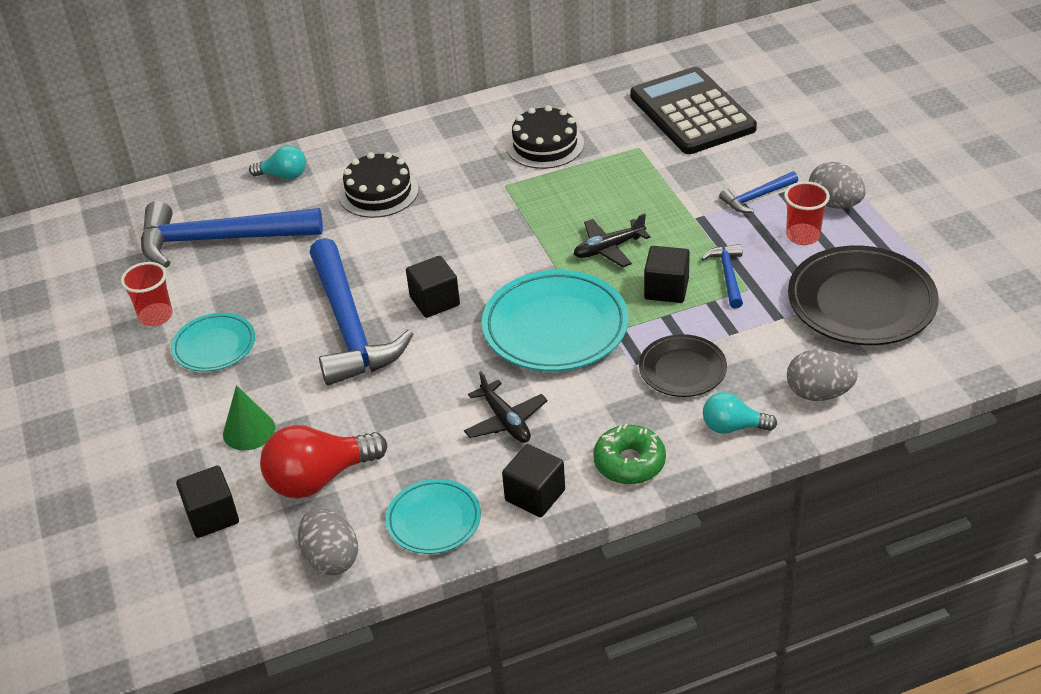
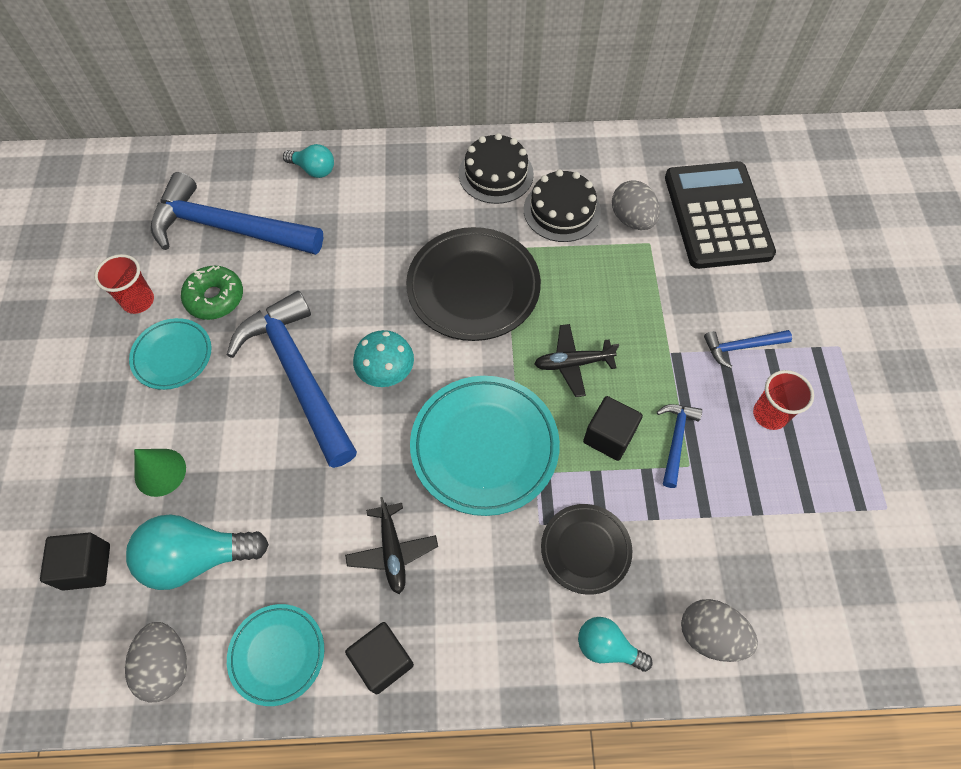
camera: 15 degrees right, 20 degrees up
red light bulb [260,425,387,498] -> turquoise light bulb [126,514,269,590]
blue hammer [310,238,413,386] -> blue hammer turned 150 degrees clockwise [227,291,357,468]
black cake [339,152,419,218] -> black cake moved to [459,133,534,204]
black cube [406,256,460,318] -> turquoise mushroom [353,330,414,387]
green donut [593,424,666,484] -> green donut moved to [181,266,243,320]
black plate [788,245,939,345] -> black plate moved to [406,227,541,341]
grey egg [809,162,866,209] -> grey egg moved to [612,180,660,230]

